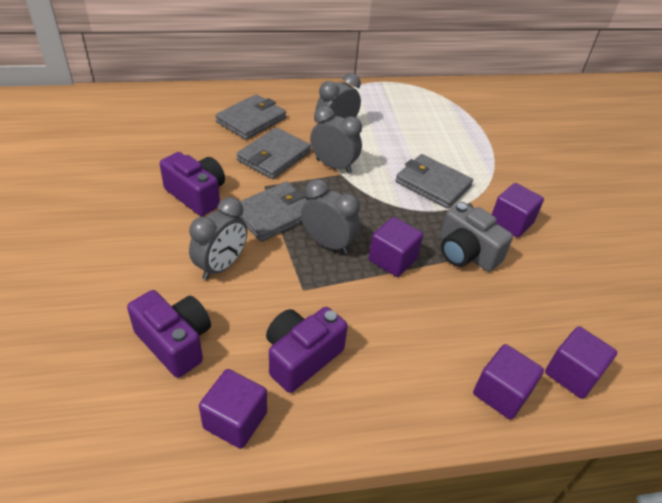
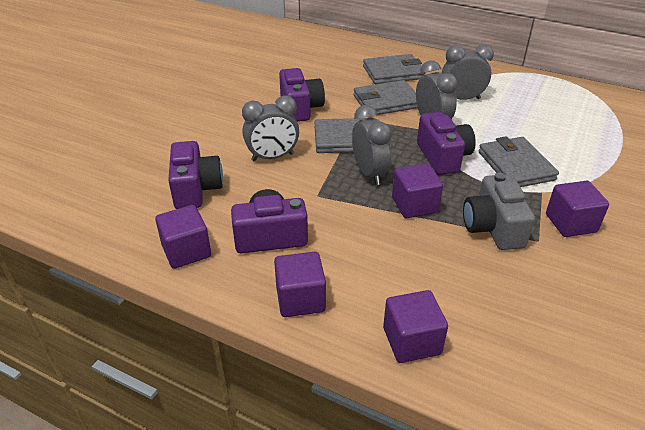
camera: 40 degrees right, 5 degrees down
purple cube [545,326,617,399] -> purple cube moved to [274,252,326,317]
none -> purple camera [417,112,476,175]

